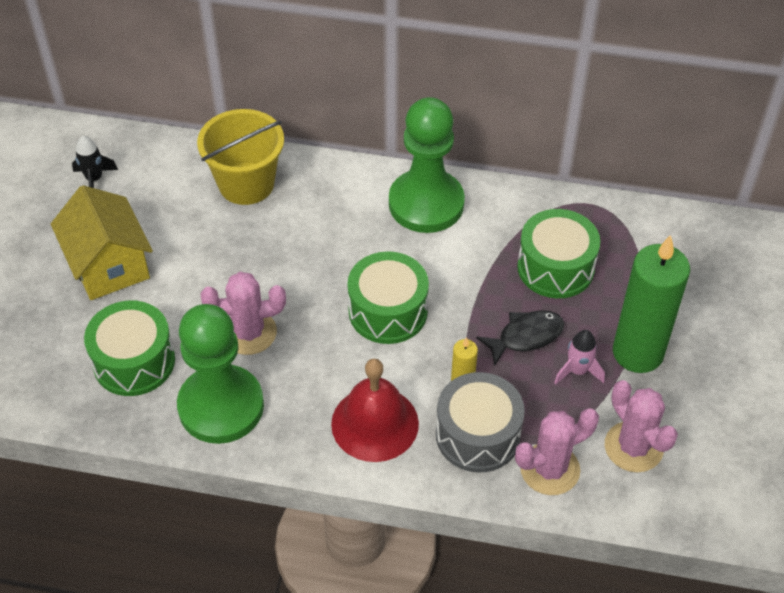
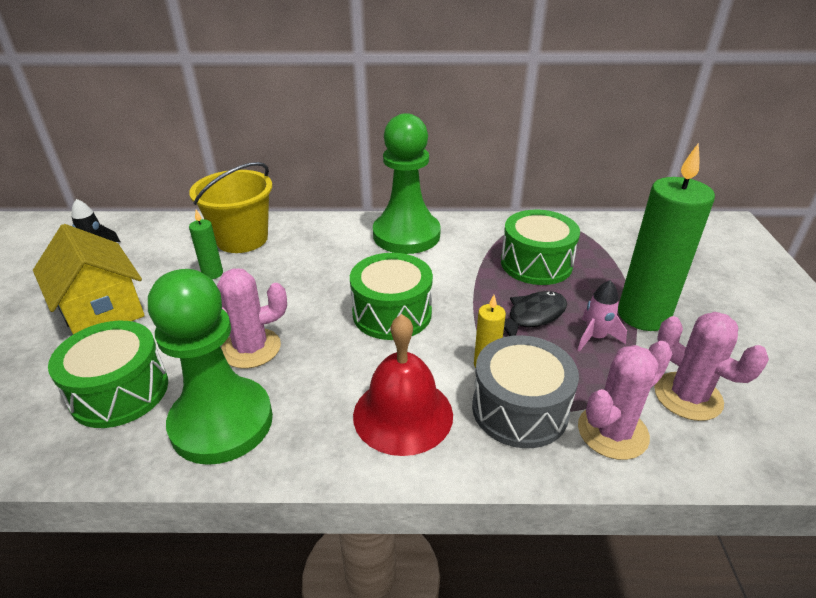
camera: 10 degrees left, 15 degrees down
none -> green candle [189,210,223,279]

